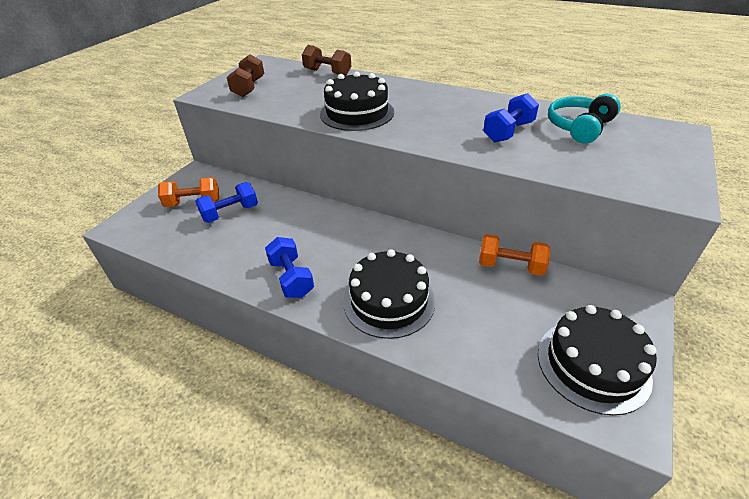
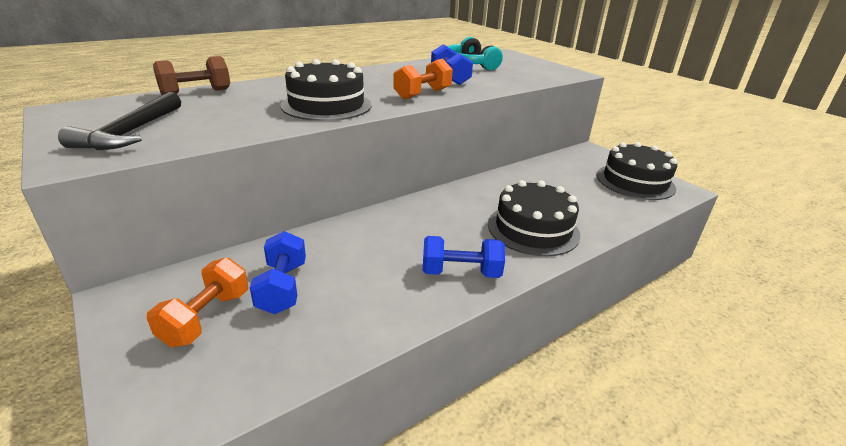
camera: 65 degrees left, 10 degrees down
brown dumbbell [227,54,264,97] -> black hammer [58,92,181,150]
orange dumbbell [479,234,551,276] -> orange dumbbell moved to [393,59,453,100]

